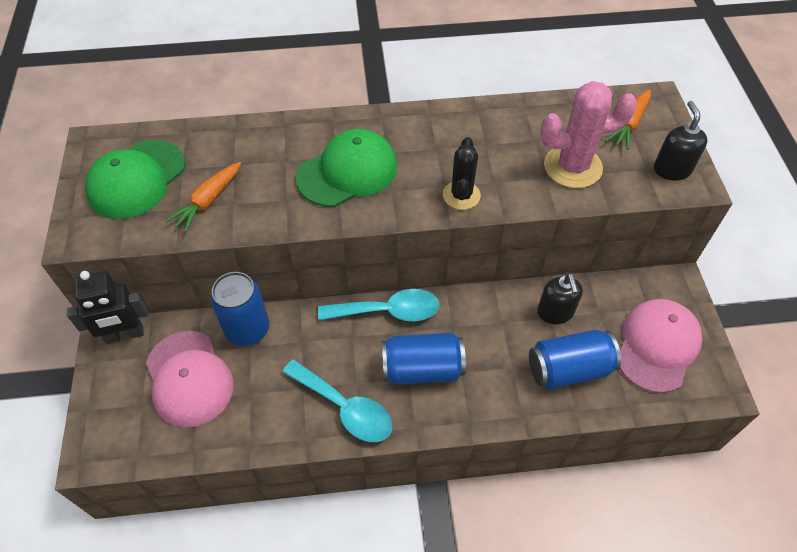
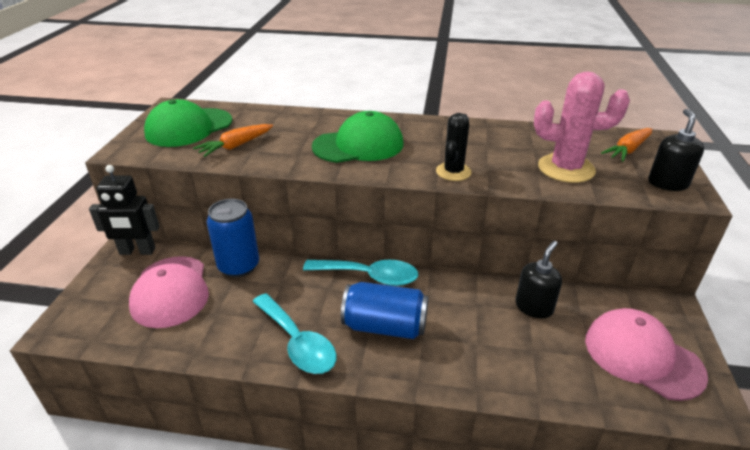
camera: 15 degrees right, 20 degrees down
blue can [529,330,621,389] -> none
black soap dispenser [537,273,583,324] -> black soap dispenser turned 150 degrees counterclockwise [515,241,562,318]
pink cap [620,299,703,393] -> pink cap turned 90 degrees counterclockwise [585,308,708,401]

